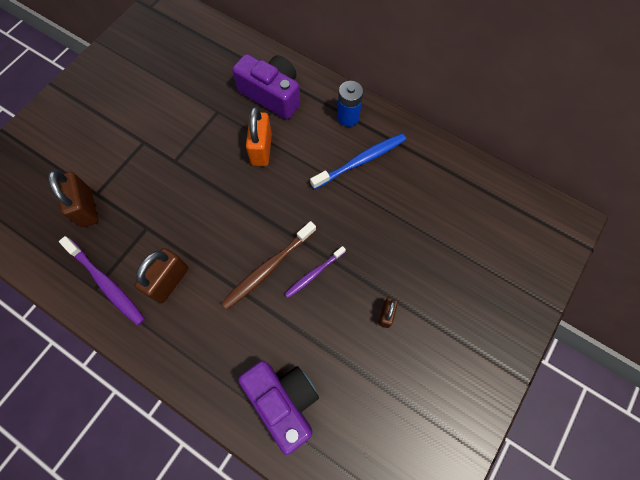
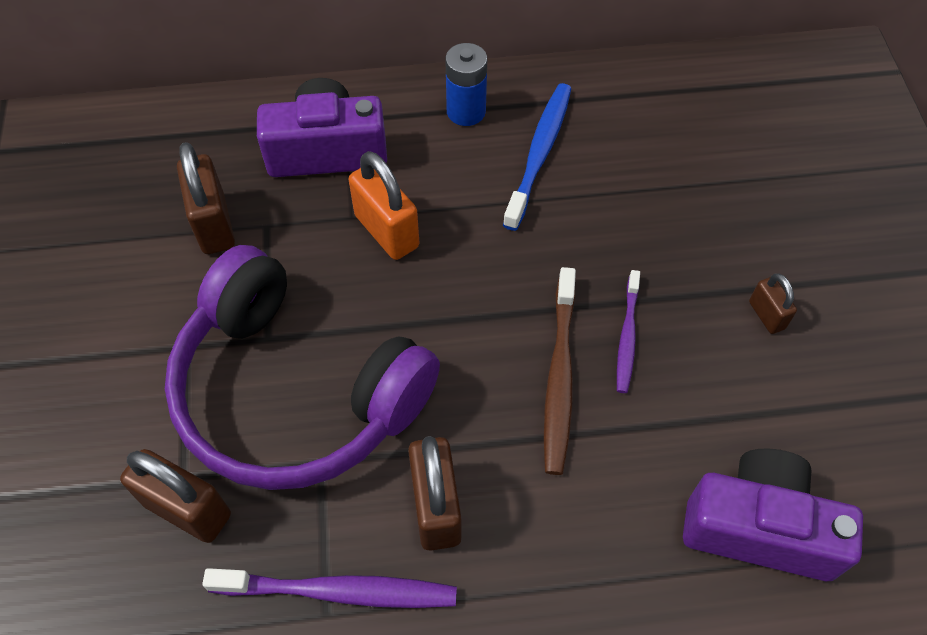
camera: 40 degrees left, 10 degrees down
none -> purple headphones [165,245,440,490]
none -> brown padlock [177,142,235,254]

